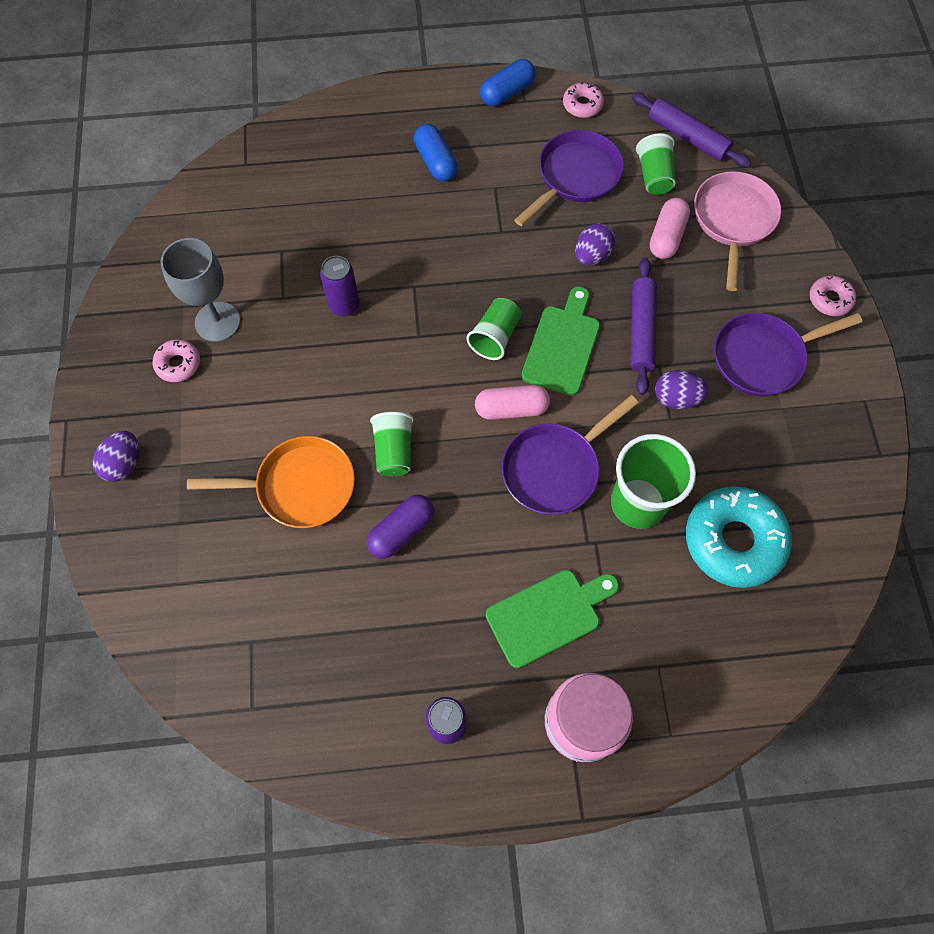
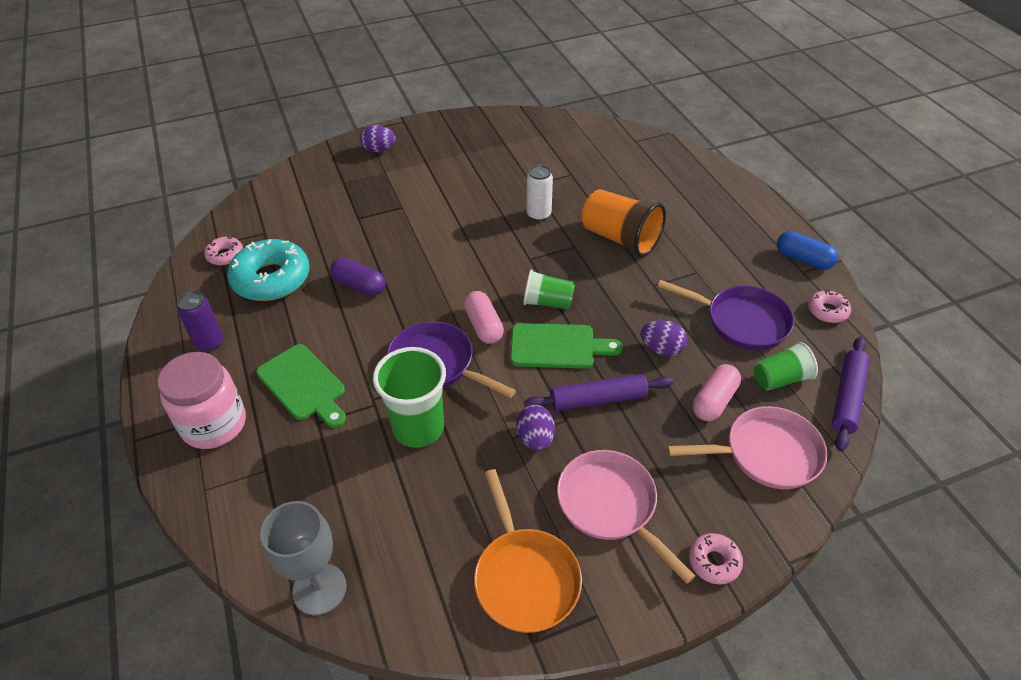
camera: 75 degrees right, 20 degrees down
pink donut [153,339,200,382] -> pink donut moved to [204,236,243,265]
grey goblet [160,238,240,342] -> grey goblet moved to [260,501,347,615]
orange pan [187,436,355,528] -> orange pan moved to [474,469,582,633]
purple can [320,256,360,316] -> white can [527,165,553,221]
green cup [370,412,414,476] -> none
blue capsule [414,124,458,181] -> none
pink capsule [650,198,690,259] -> pink capsule turned 60 degrees counterclockwise [693,364,741,421]
turquoise donut [686,486,792,588] -> turquoise donut moved to [227,239,310,301]
purple pan [714,313,862,397] -> pink pan [557,450,695,584]
none -> orange cup [582,189,666,257]

